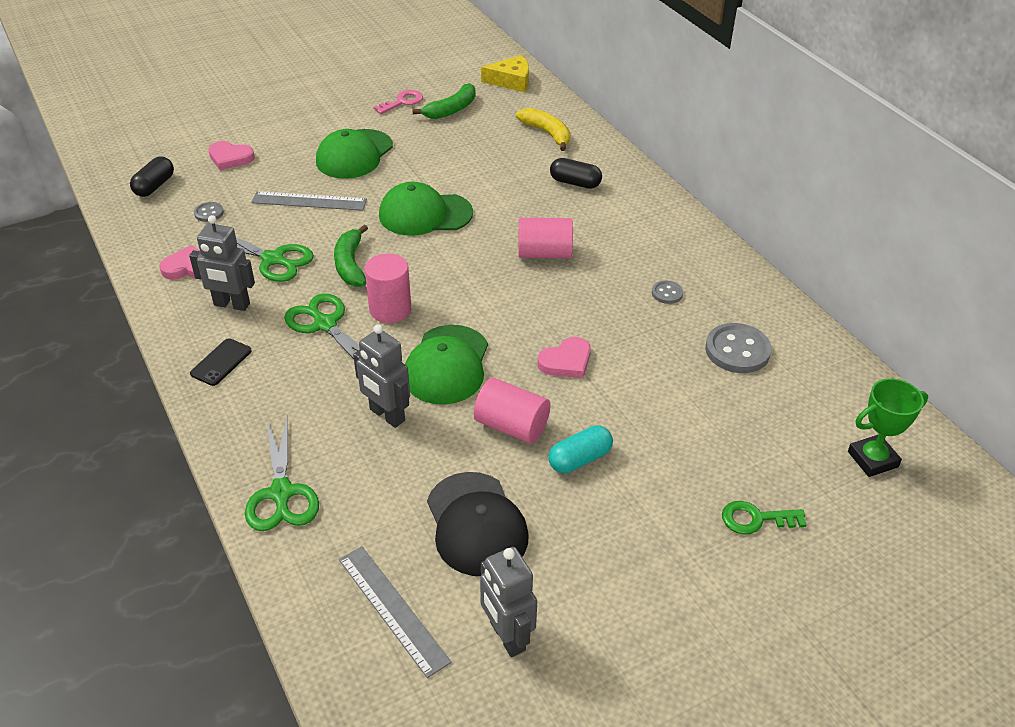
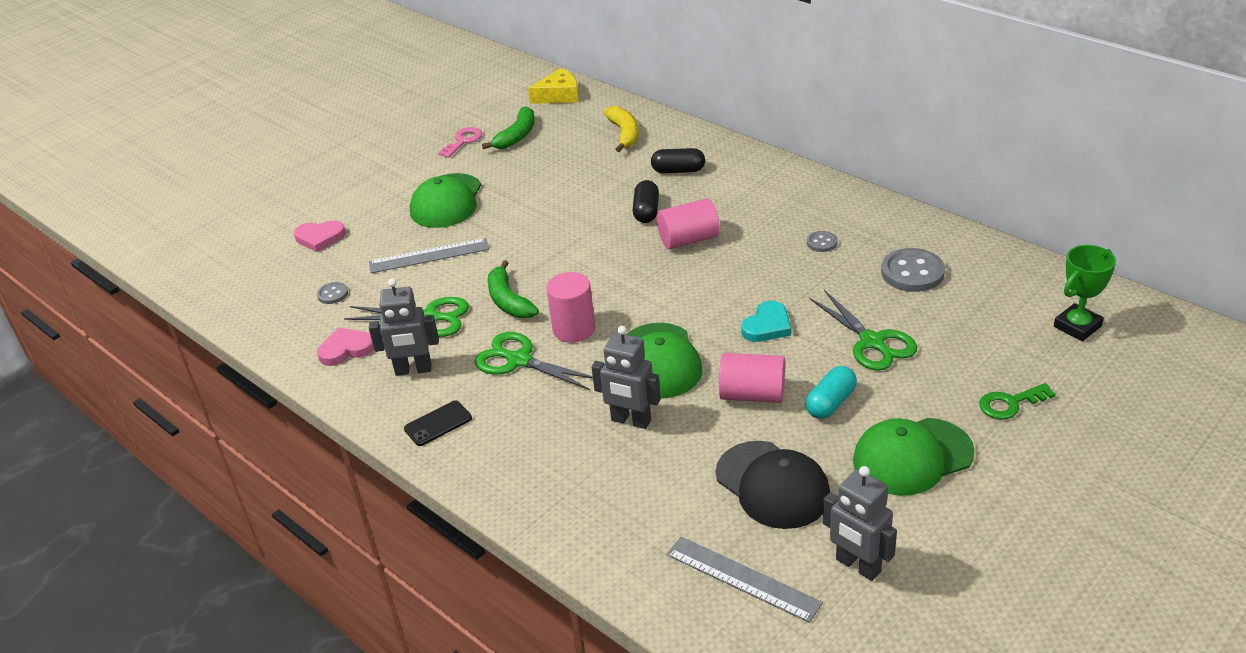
camera: 15 degrees left, 5 degrees down
black capsule [130,156,174,197] -> black capsule moved to [633,180,659,223]
black phone [190,338,252,386] -> black phone turned 45 degrees clockwise [404,400,472,446]
green scissors [245,416,319,531] -> green scissors moved to [809,290,917,371]
green cap [379,182,473,236] -> green cap moved to [853,418,975,496]
yellow banana [516,108,570,151] -> yellow banana turned 45 degrees clockwise [604,106,639,152]
pink heart [538,337,591,378] -> turquoise heart [741,301,791,342]

